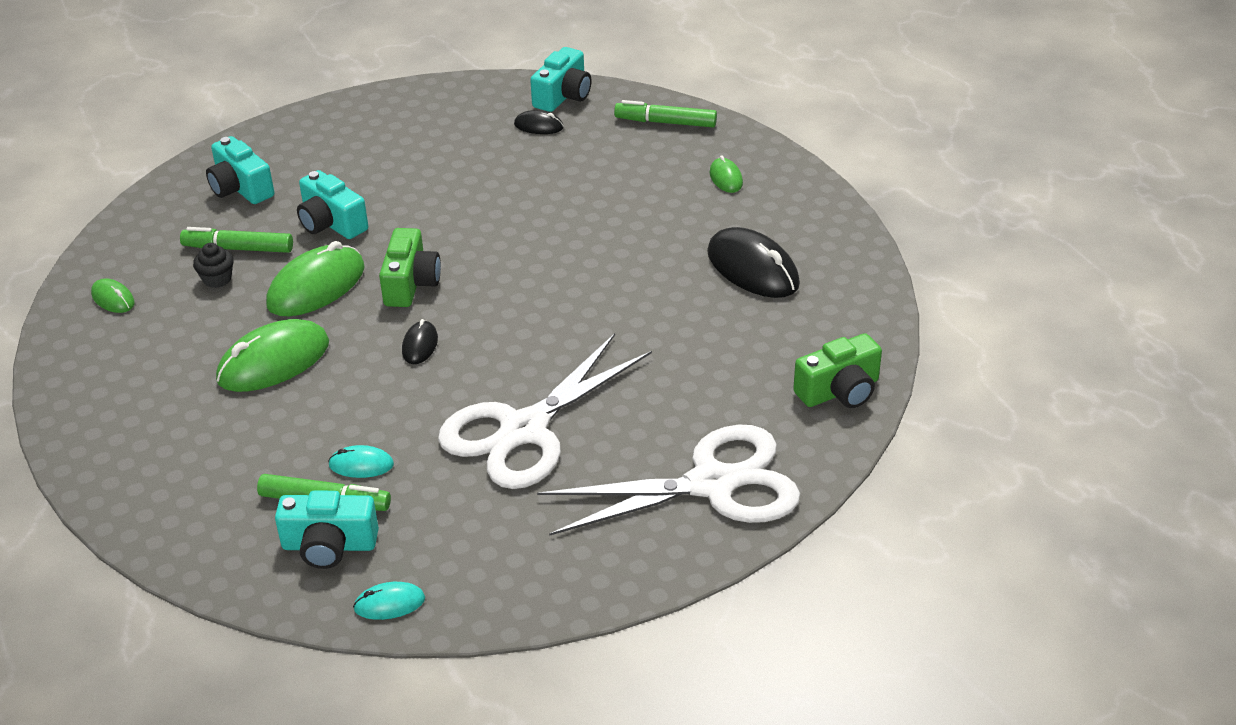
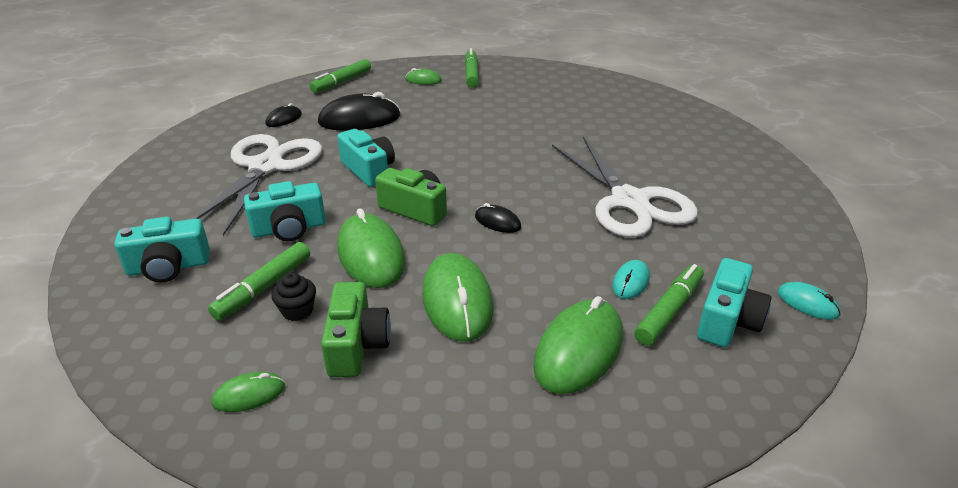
camera: 65 degrees left, 5 degrees down
turquoise mouse [353,582,425,620] -> turquoise mouse turned 60 degrees counterclockwise [778,282,841,320]
turquoise camera [530,47,591,112] -> turquoise camera moved to [337,129,395,187]
white scissors [537,424,800,536] -> white scissors moved to [192,134,322,236]
black mouse [707,227,800,298] -> black mouse moved to [318,92,400,131]
green camera [793,333,882,408] -> green camera moved to [321,282,391,377]
none -> green marker [465,48,479,87]
none -> green mouse [533,296,623,394]

